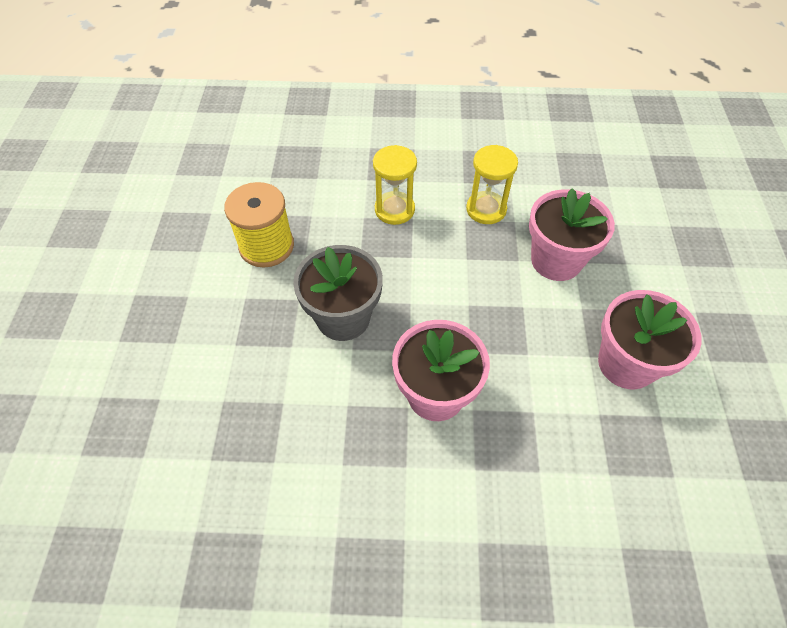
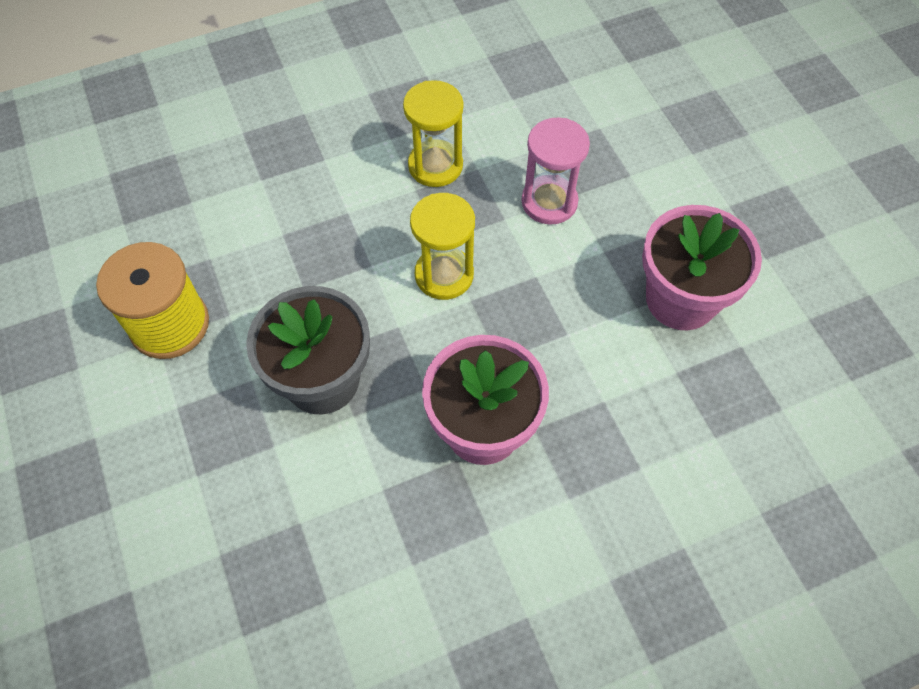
camera: 25 degrees left, 5 degrees up
yellow hourglass [373,145,417,225] -> yellow hourglass moved to [410,193,475,300]
pink flower pot [529,188,615,281] -> pink hourglass [522,117,590,225]

